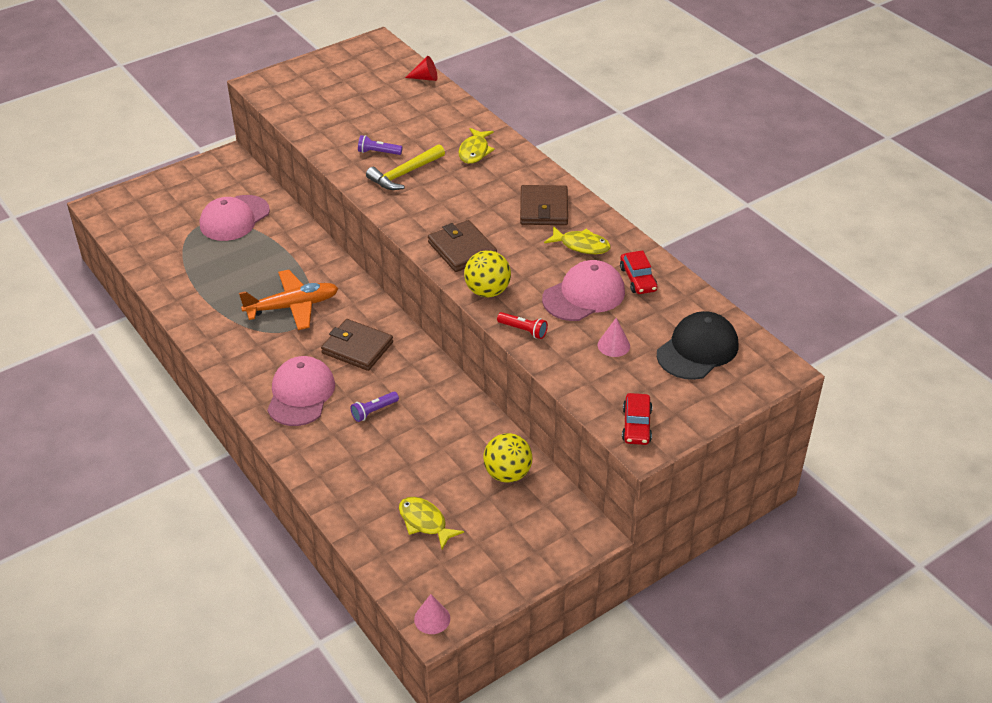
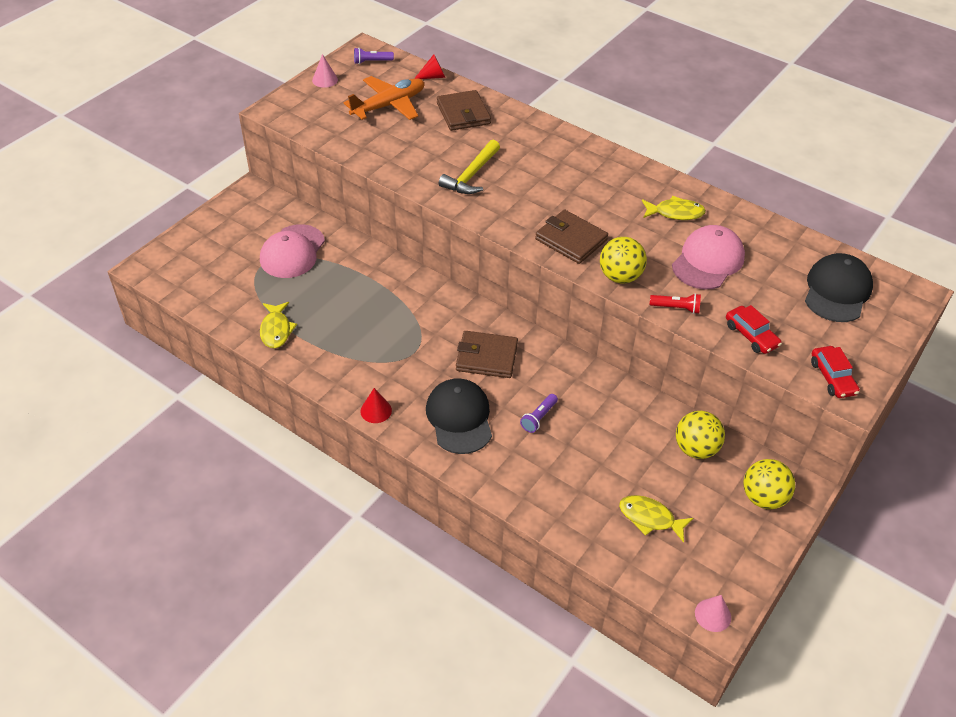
camera: 20 degrees left, 5 degrees up
orange plane [239,270,338,330] -> orange plane moved to [344,76,425,120]
pink cap [267,356,335,426] -> black cap [426,378,492,454]
purple flashlight [358,135,402,155] -> purple flashlight moved to [354,48,394,64]
yellow fish [459,128,495,164] -> yellow fish moved to [260,302,297,349]
brown wallet [520,185,568,225] -> brown wallet moved to [437,90,491,131]
pink cone [598,318,630,357] -> pink cone moved to [312,54,338,88]
red car [620,250,657,294] -> red car moved to [726,305,782,354]
none -> red cone [360,388,392,423]
none -> yellow ball [743,459,796,509]

